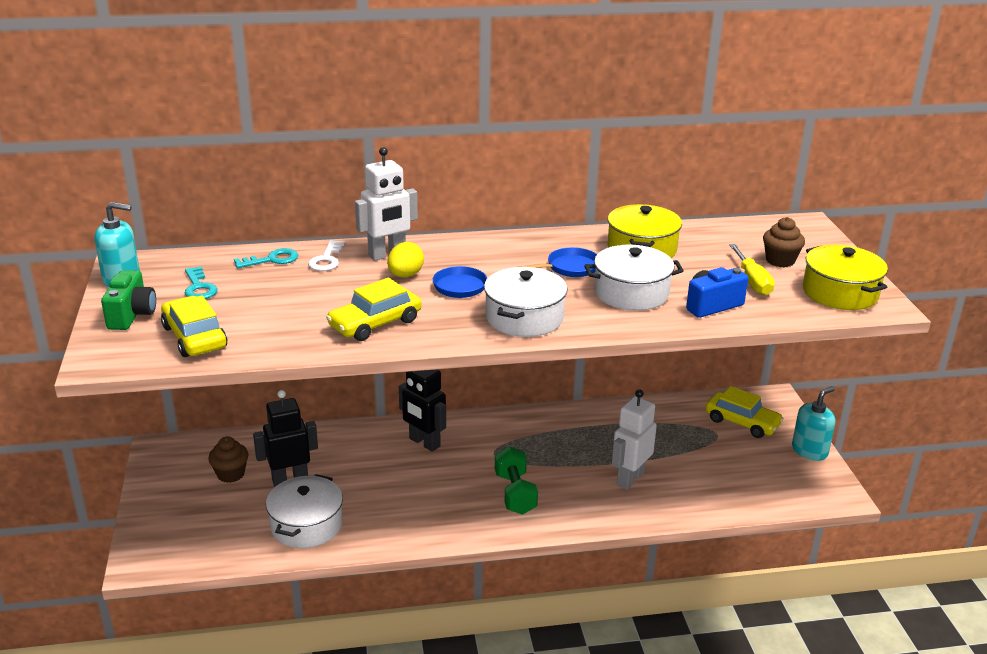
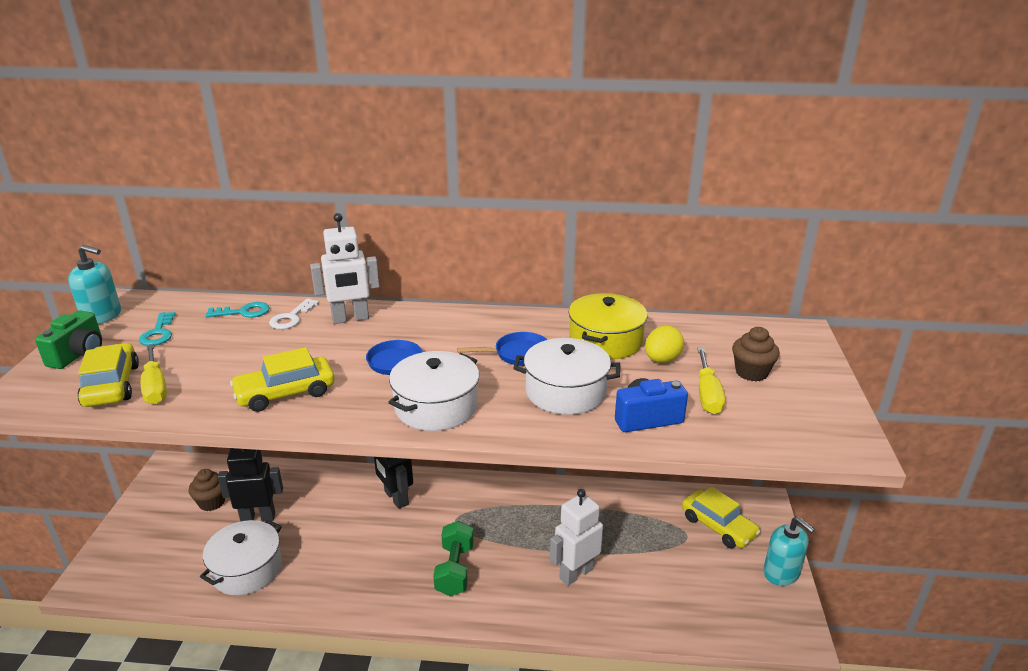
camera: 15 degrees right, 0 degrees up
yellow egg [387,242,424,277] -> yellow egg moved to [645,326,684,363]
turquoise soap dispenser [792,386,835,461] -> turquoise soap dispenser turned 75 degrees clockwise [763,517,815,586]
yellow pot [803,245,888,310] -> none
none -> yellow screwdriver [141,344,167,404]

